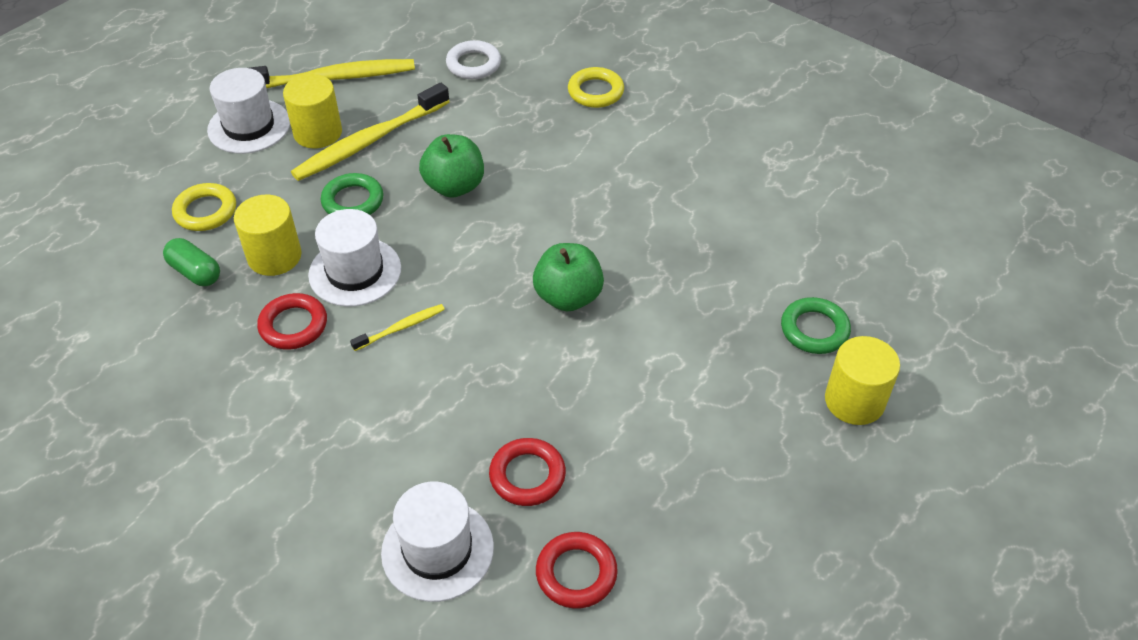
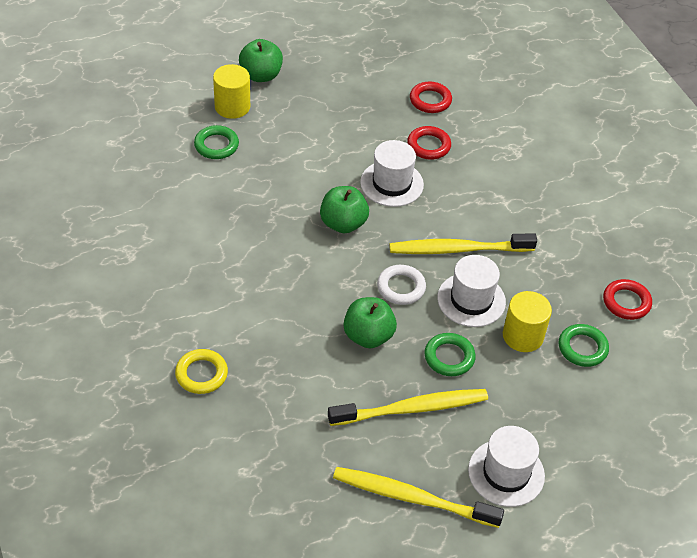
camera: 155 degrees left, 0 degrees up
green capsule [163,238,220,286] -> green ring [559,324,609,367]
yellow ring [172,183,236,231] -> none
red ring [257,293,327,350] -> red ring moved to [603,279,652,320]
yellow cylinder [283,74,342,148] -> none
yellow toothbrush [350,304,445,351] -> yellow toothbrush [389,233,537,254], size x2.11
white hat [381,482,494,602] -> white hat moved to [360,140,424,207]
white ring [446,40,501,79] -> white ring moved to [377,265,426,305]
none -> green apple [239,39,283,82]

